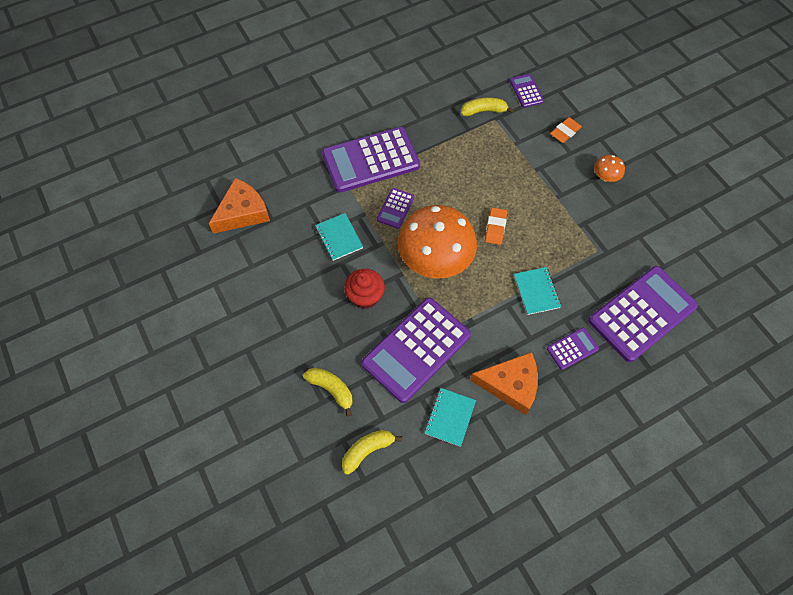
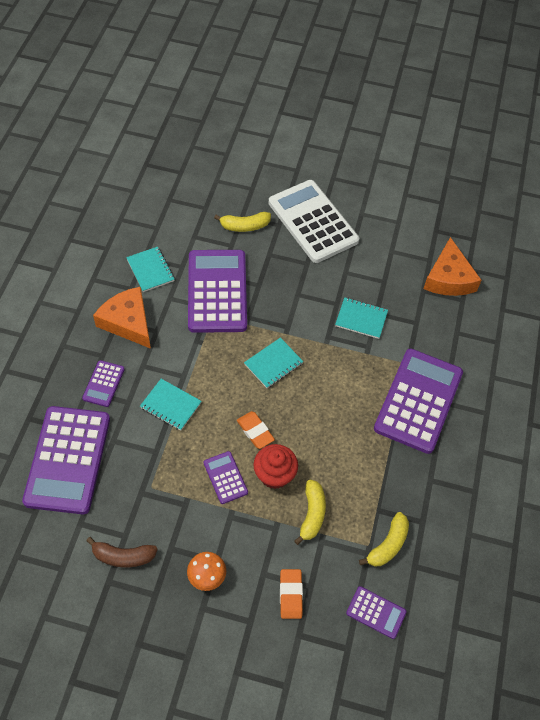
camera: 130 degrees right, 5 degrees down
yellow banana [342,430,402,475] -> yellow banana moved to [294,480,326,545]
red cupcake [344,269,385,309] -> red cupcake moved to [253,444,298,489]
purple calculator [377,188,414,229] -> purple calculator moved to [204,451,248,504]
orange mushroom [398,205,477,278] -> turquoise notebook [244,338,303,388]
orange cheese [470,352,538,415] -> orange cheese turned 90 degrees clockwise [93,287,151,349]
none -> brown banana [86,537,158,567]
none -> white calculator [268,180,359,263]

